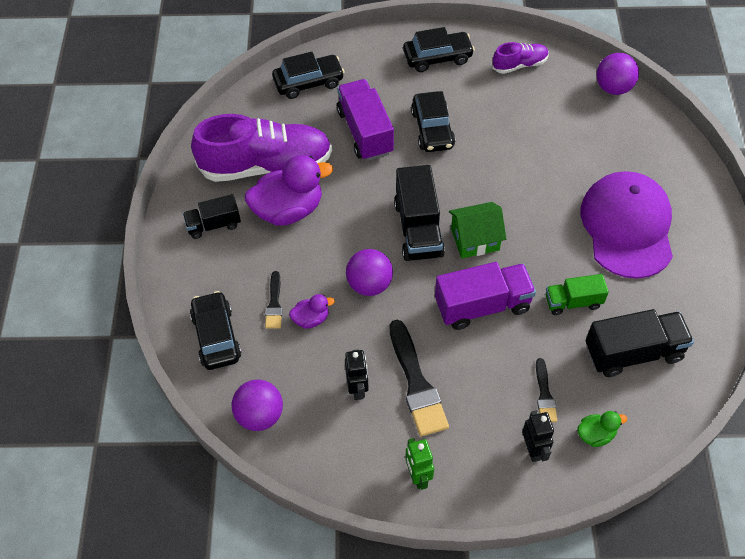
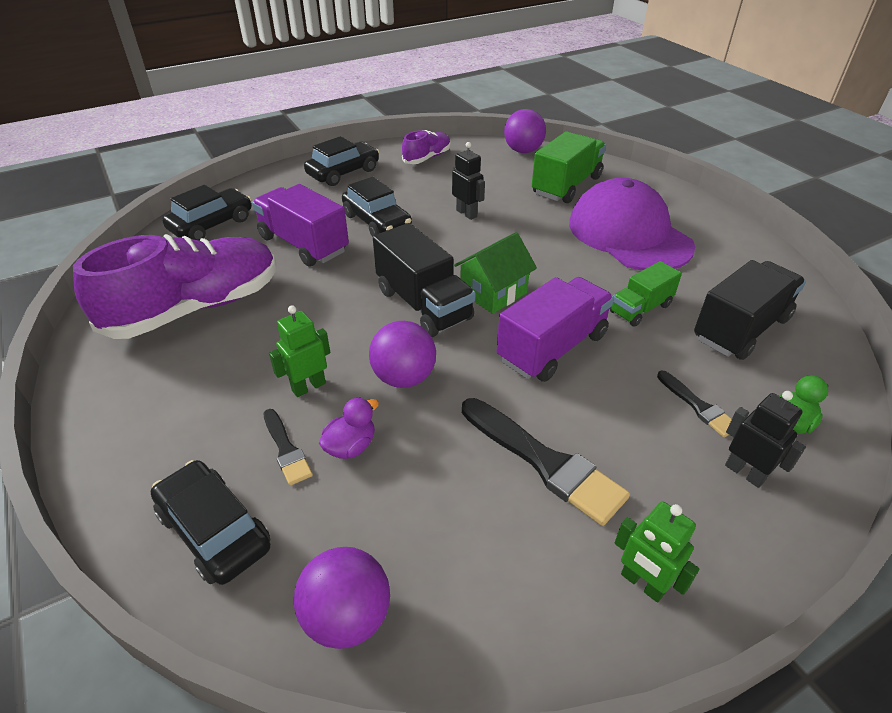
camera: 30 degrees left, 15 degrees down
black truck [183,194,241,239] -> none
purple duck [245,155,333,226] -> none
black robot [345,349,369,400] -> black robot moved to [452,142,485,220]
none -> green robot [269,305,330,397]
none -> green truck [532,131,606,203]

